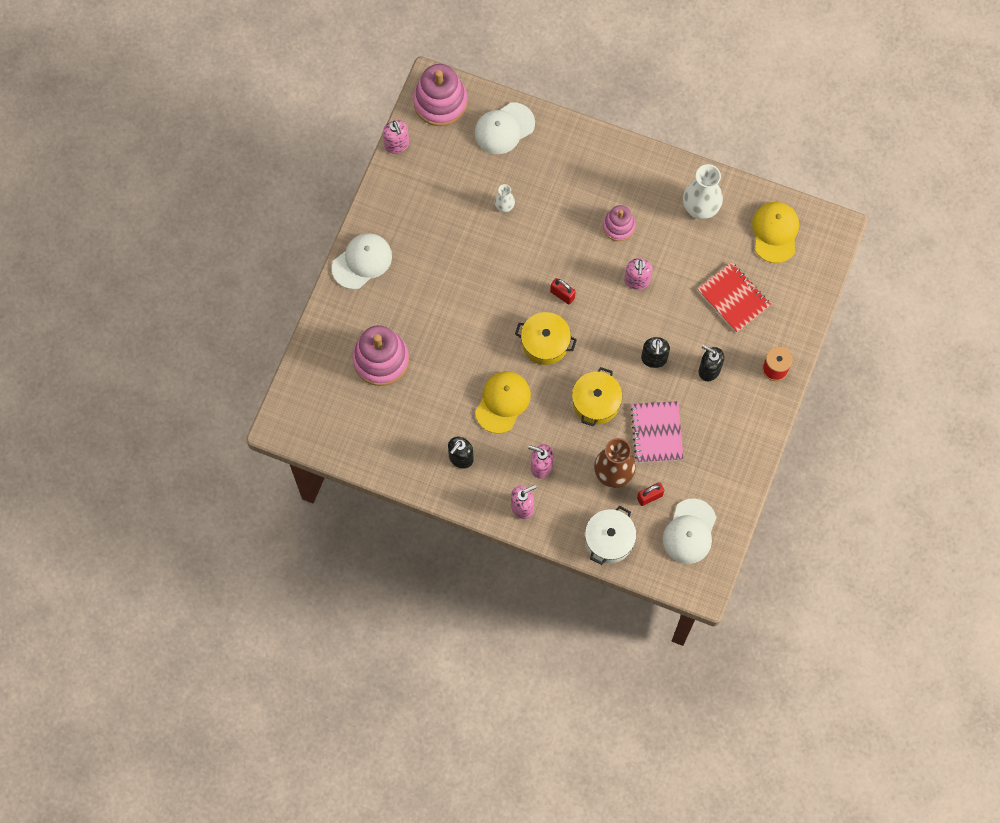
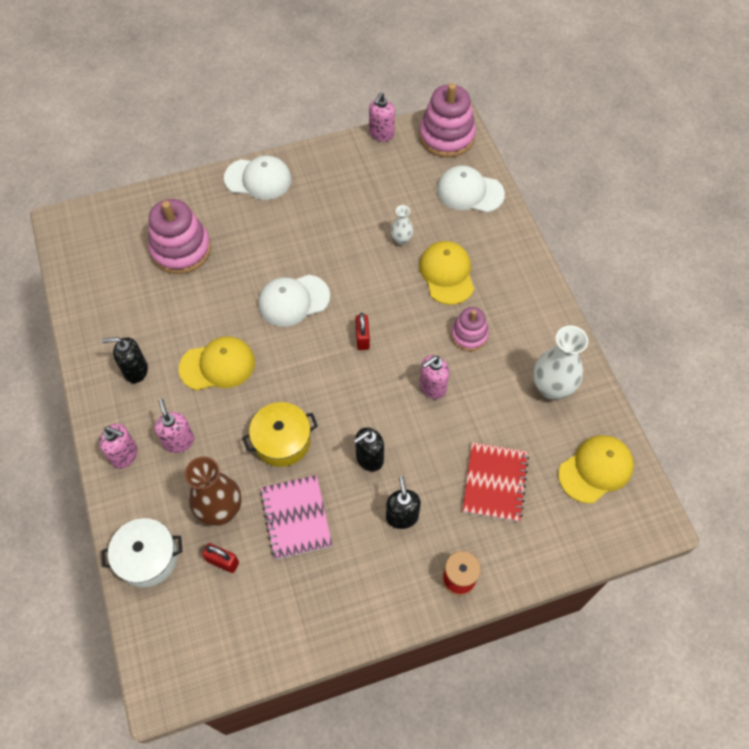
camera: 50 degrees right, 10 degrees down
yellow pot [515,312,577,365] -> none
pink notebook [631,401,684,463] -> pink notebook turned 60 degrees counterclockwise [260,475,332,560]
white cap [663,498,717,564] -> white cap moved to [258,275,330,327]
none -> yellow cap [419,241,474,305]

